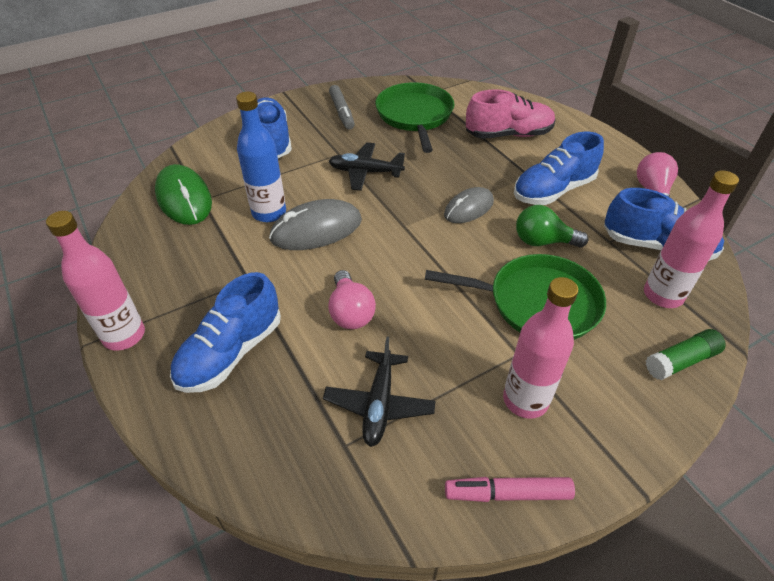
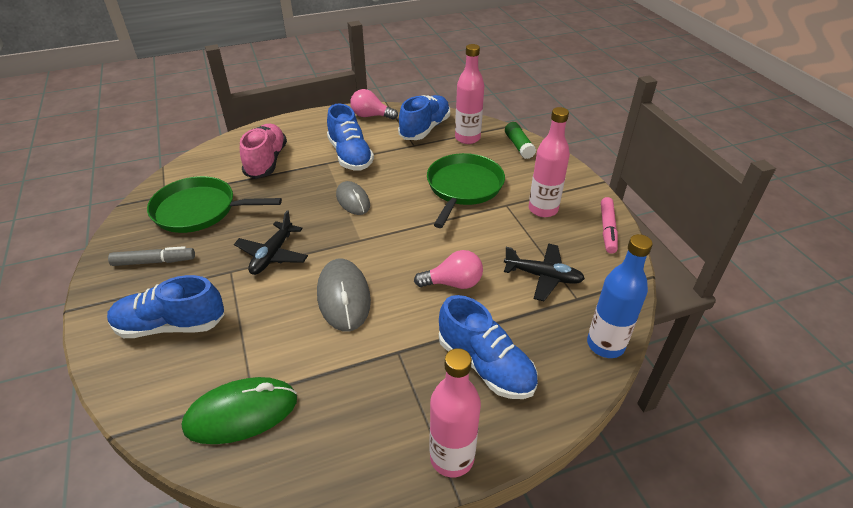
camera: 80 degrees left, 5 degrees down
blue bottle [236,92,286,222] -> blue bottle moved to [587,234,653,358]
green light bulb [516,205,588,248] -> none

